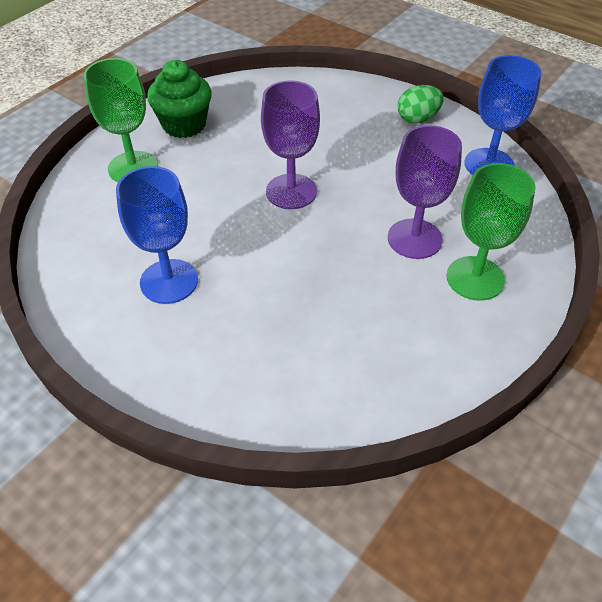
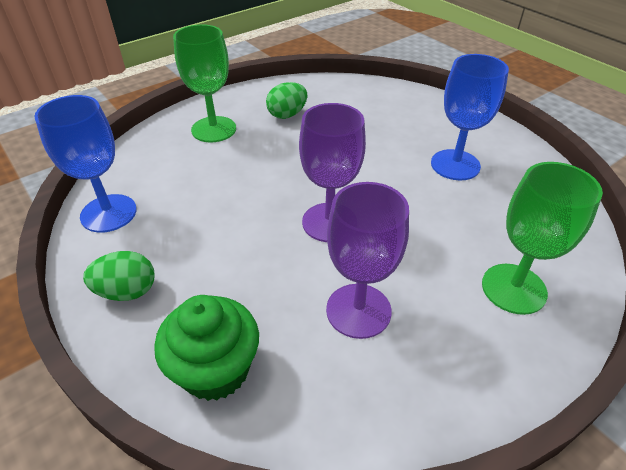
camera: 165 degrees left, 5 degrees down
green cupcake [147,60,212,138] -> green cupcake moved to [154,295,259,401]
purple goblet [388,125,462,259] -> purple goblet moved to [326,182,409,339]
none -> green egg [266,82,307,119]

